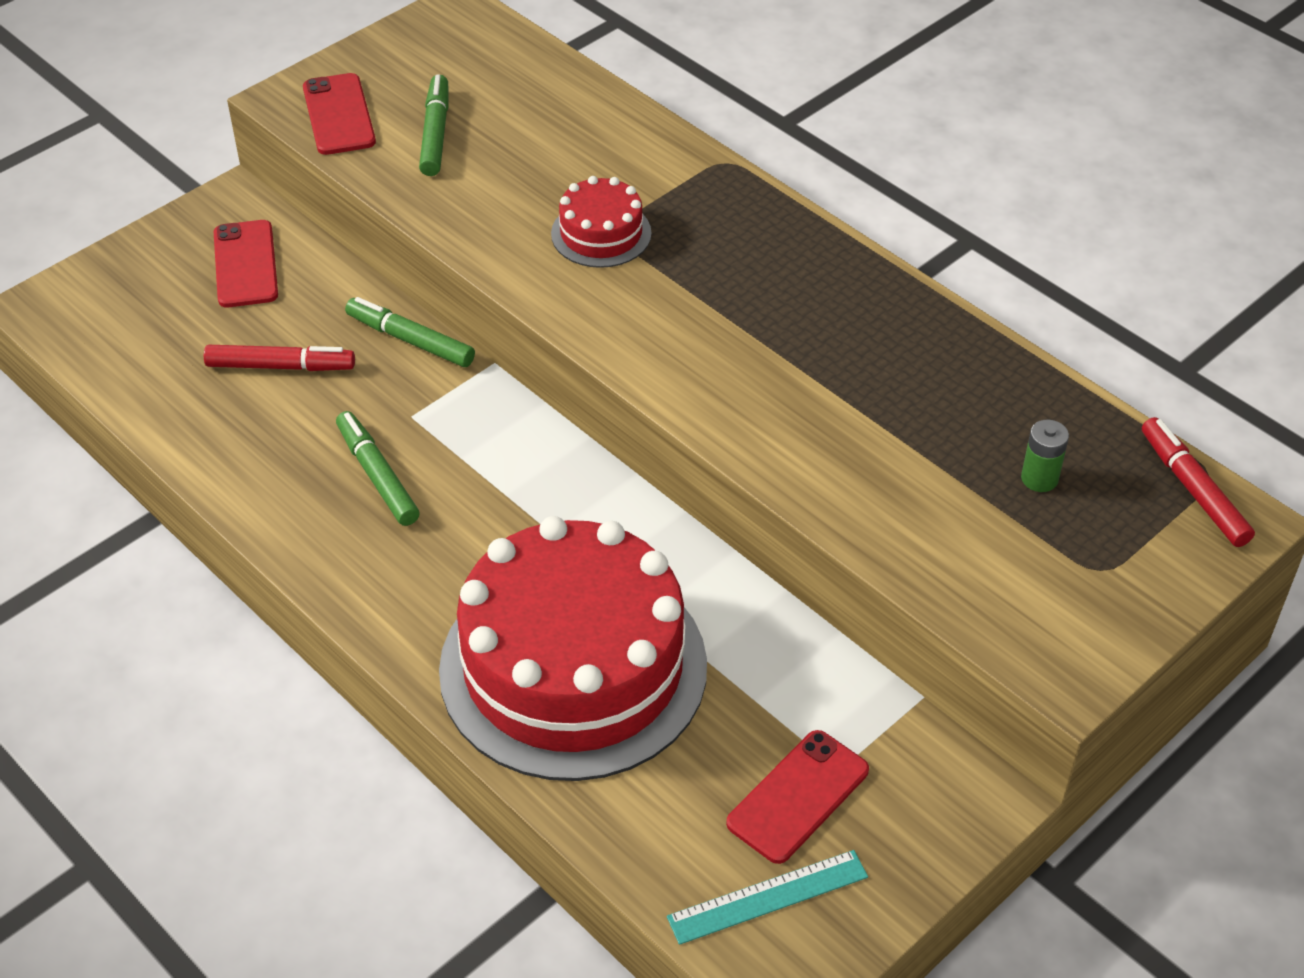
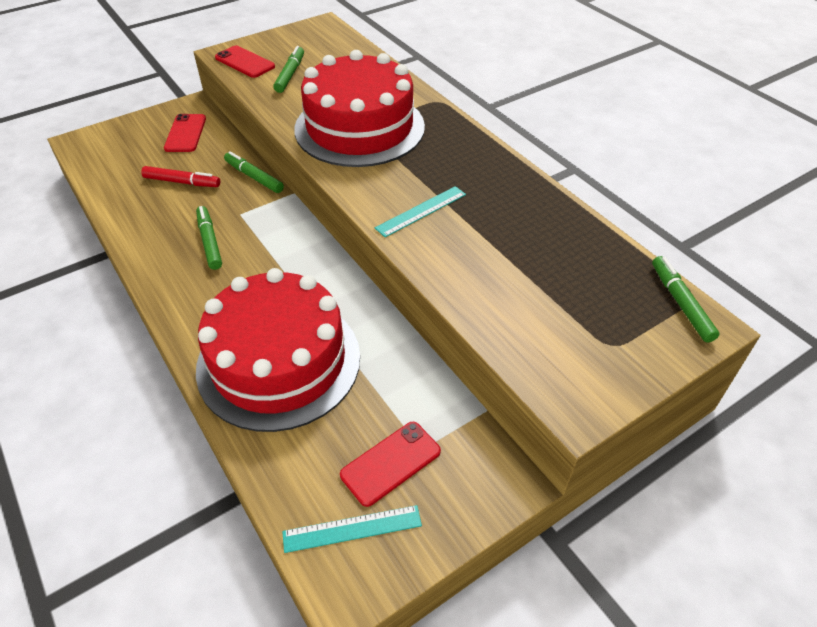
camera: 10 degrees right, 0 degrees up
red phone [303,73,376,155] -> red phone turned 45 degrees counterclockwise [215,46,275,78]
red cake [551,176,652,268] -> red cake [294,50,425,167], size x2.33
green battery [1021,420,1069,492] -> none
red marker [1142,417,1255,547] -> green marker [652,256,720,343]
none -> turquoise ruler [375,186,466,237]

